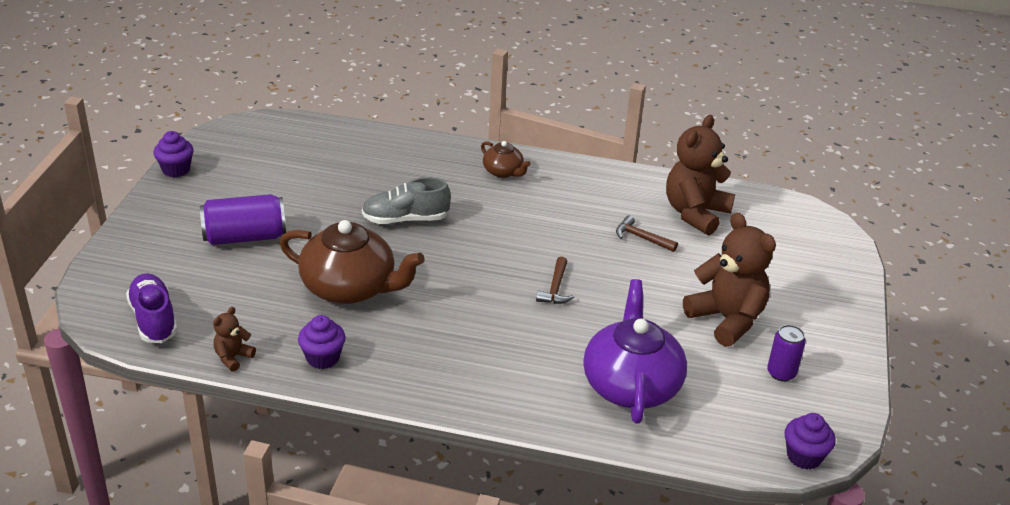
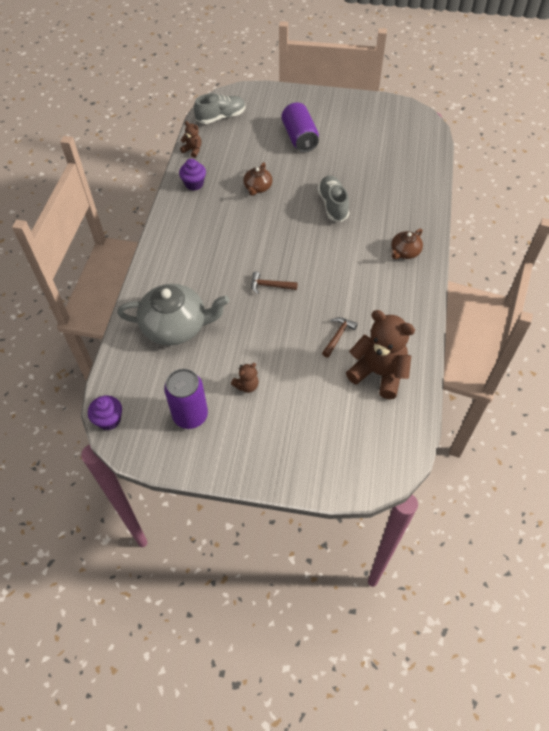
camera: 90 degrees right, 20 degrees up
purple shoe [126,273,177,343] -> grey shoe [194,93,245,124]
purple cupcake [153,131,194,177] -> none
brown teapot [280,220,425,304] -> brown teapot [243,162,272,196], size x0.50
purple teapot [583,279,687,424] -> grey teapot [117,284,230,346]
brown teddy bear [683,213,776,347] -> brown teddy bear [231,363,259,393], size x0.46
purple can [767,325,806,382] -> purple can [164,369,208,429], size x1.66

